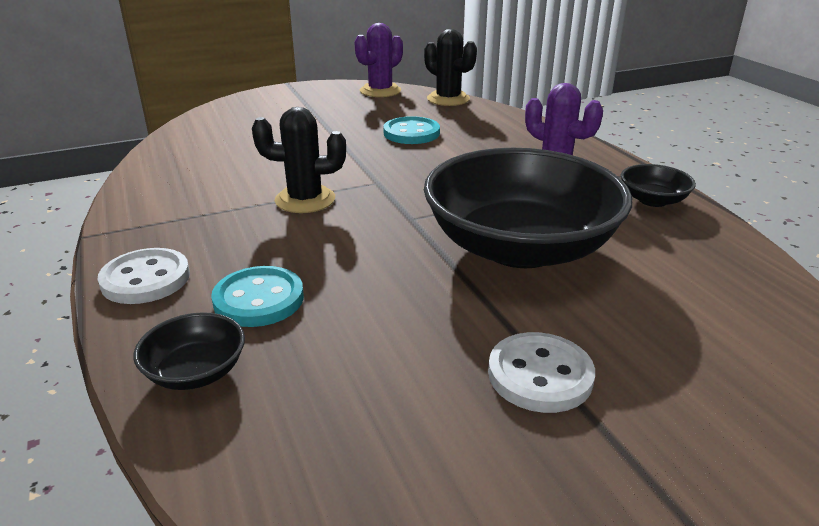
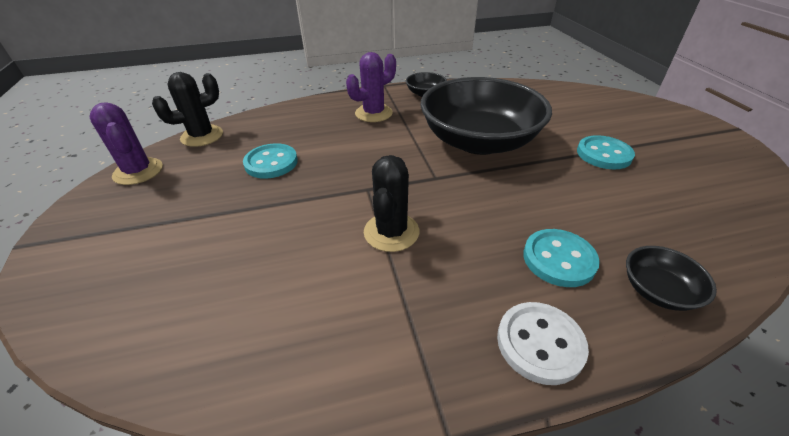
camera: 80 degrees left, 10 degrees up
white button [488,332,595,413] -> turquoise button [577,135,635,169]

